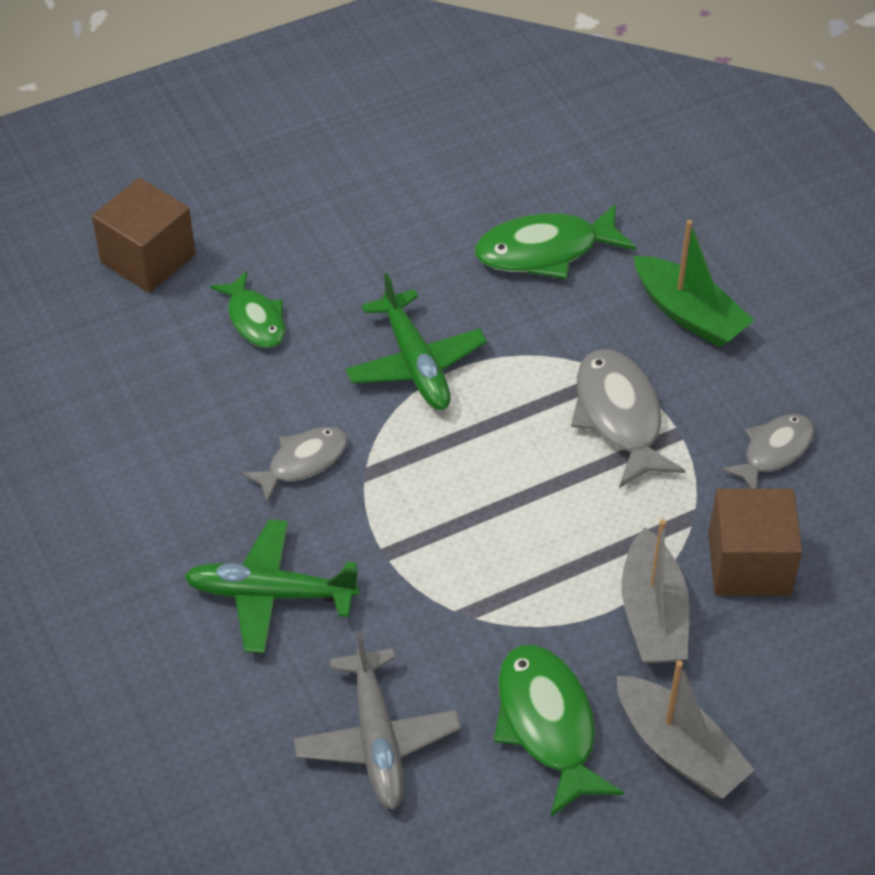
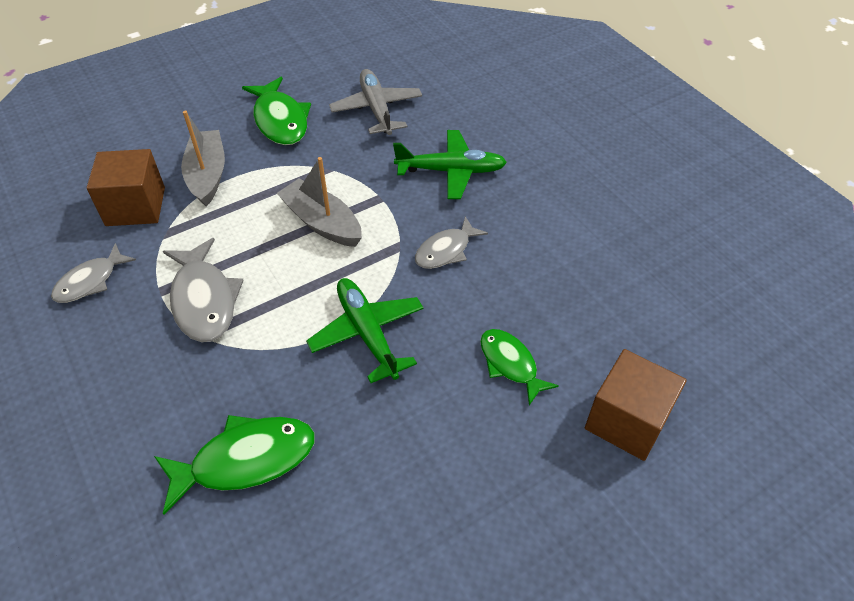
camera: 175 degrees right, 0 degrees up
grey boat [617,660,755,799] -> grey boat moved to [277,157,362,247]
green boat [634,220,754,347] -> none

